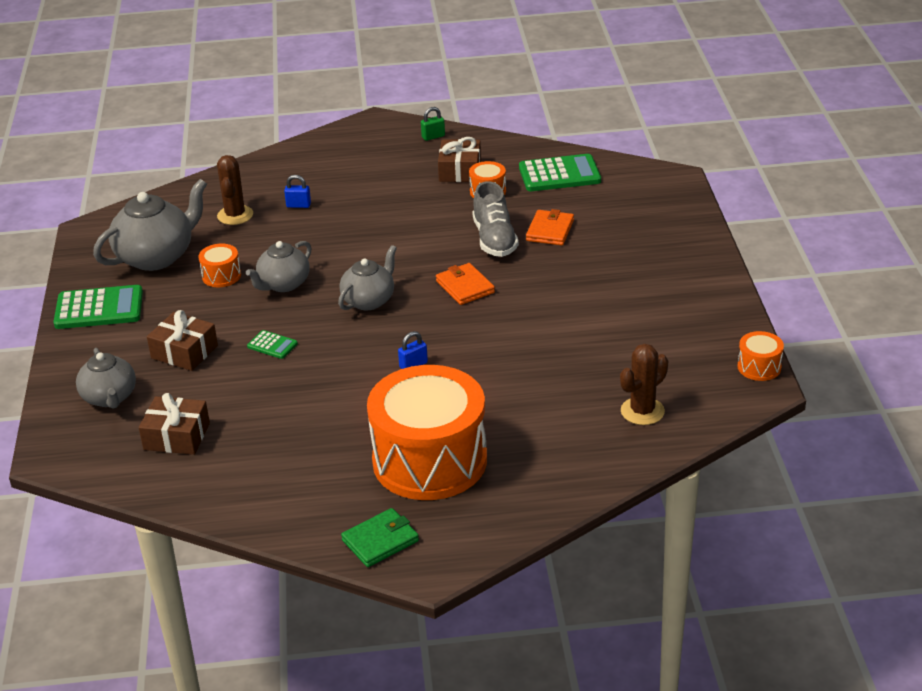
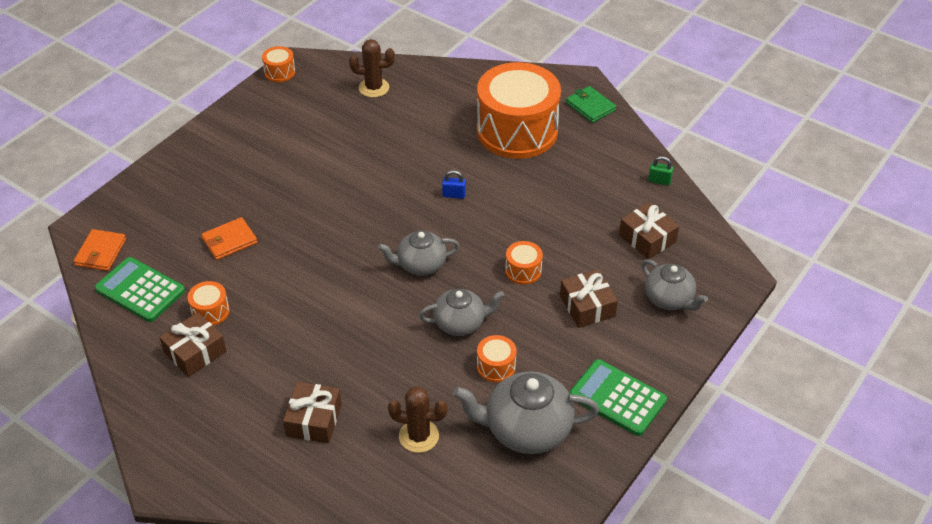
camera: 140 degrees left, 10 degrees up
grey teapot [76,348,136,409] -> grey teapot turned 120 degrees clockwise [642,259,708,311]
brown cactus [217,155,253,225] -> brown cactus turned 60 degrees clockwise [388,386,447,453]
green calculator [247,330,298,359] -> orange drum [505,241,543,285]
blue padlock [284,175,311,208] -> none
green wallet [341,508,419,567] -> green wallet turned 45 degrees clockwise [566,86,616,123]
green padlock [421,107,445,141] -> green padlock moved to [648,156,673,186]
orange wallet [436,263,495,305] -> orange wallet moved to [74,229,126,271]
grey shoe [473,181,519,257] -> none
none -> brown gift [283,382,342,443]

